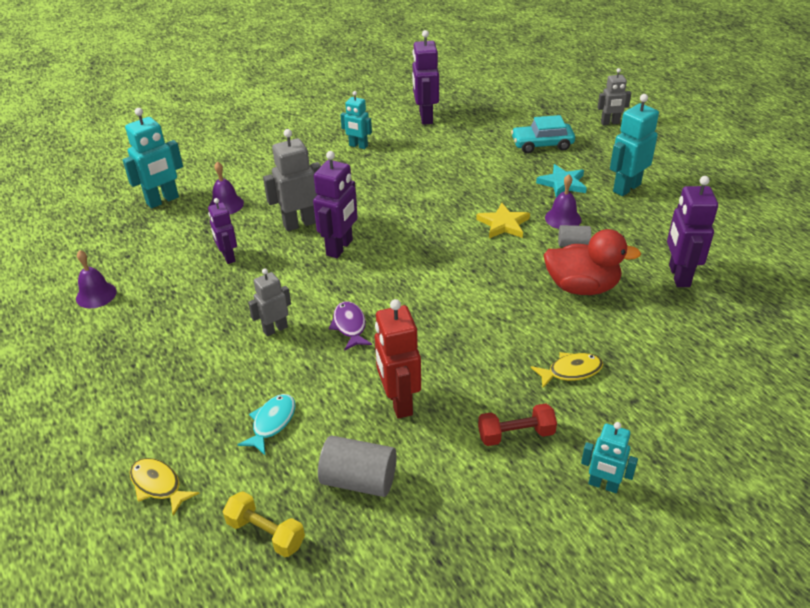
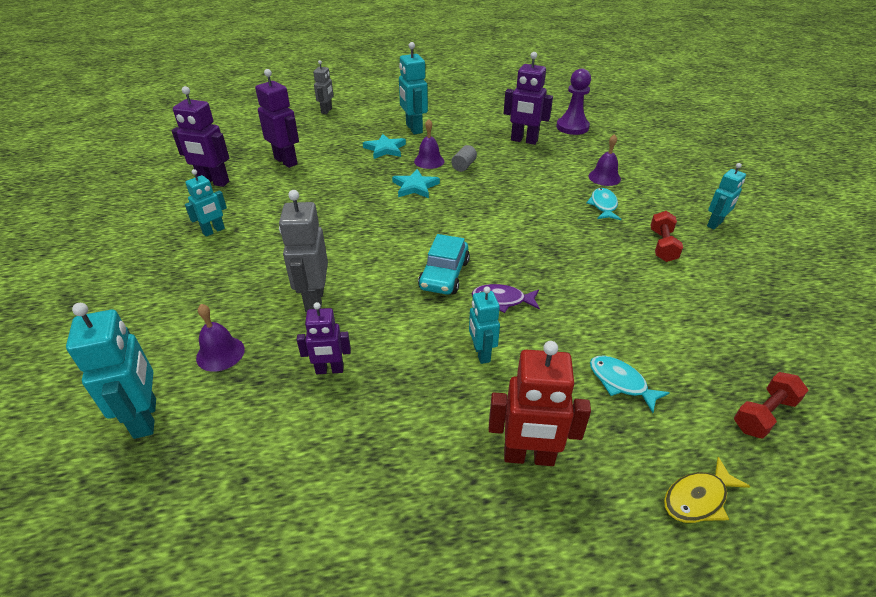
camera: 70 degrees left, 0 degrees up
purple bell [76,250,117,308] -> purple bell moved to [589,134,621,186]
yellow dumbbell [222,491,305,557] -> red dumbbell [734,372,809,439]
grey robot [248,268,291,337] -> turquoise robot [469,286,500,364]
purple robot [313,151,358,258] -> purple robot moved to [255,69,299,168]
grey cylinder [318,436,397,497] -> none
red robot [375,299,421,419] -> red robot moved to [489,341,591,466]
yellow star [476,203,530,238] -> turquoise star [392,169,440,198]
turquoise car [511,115,575,153] -> turquoise car moved to [418,234,470,295]
yellow fish [531,352,603,388] -> turquoise fish [586,188,621,220]
red duck [544,229,641,295] -> none
none -> purple pawn [556,69,591,135]

